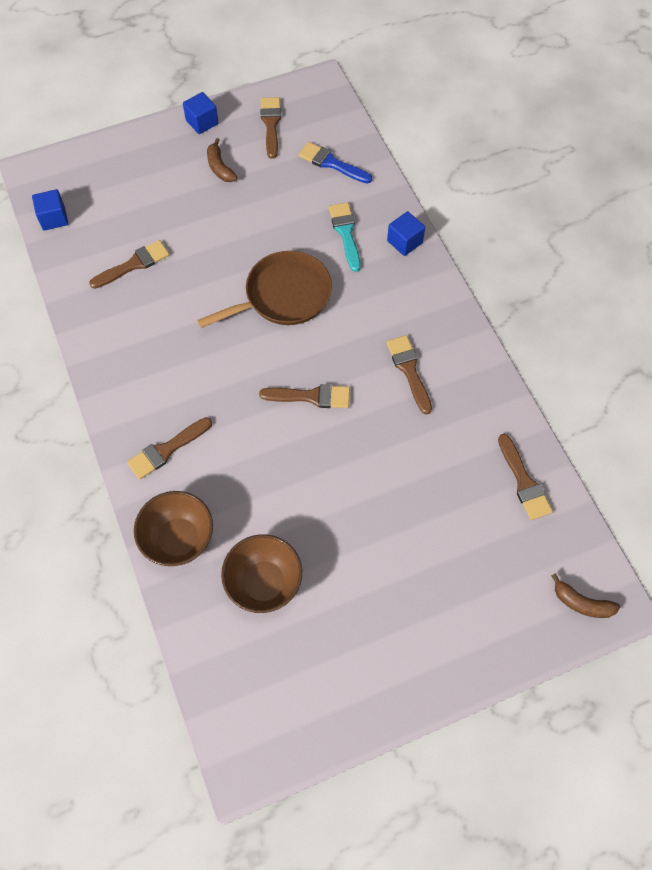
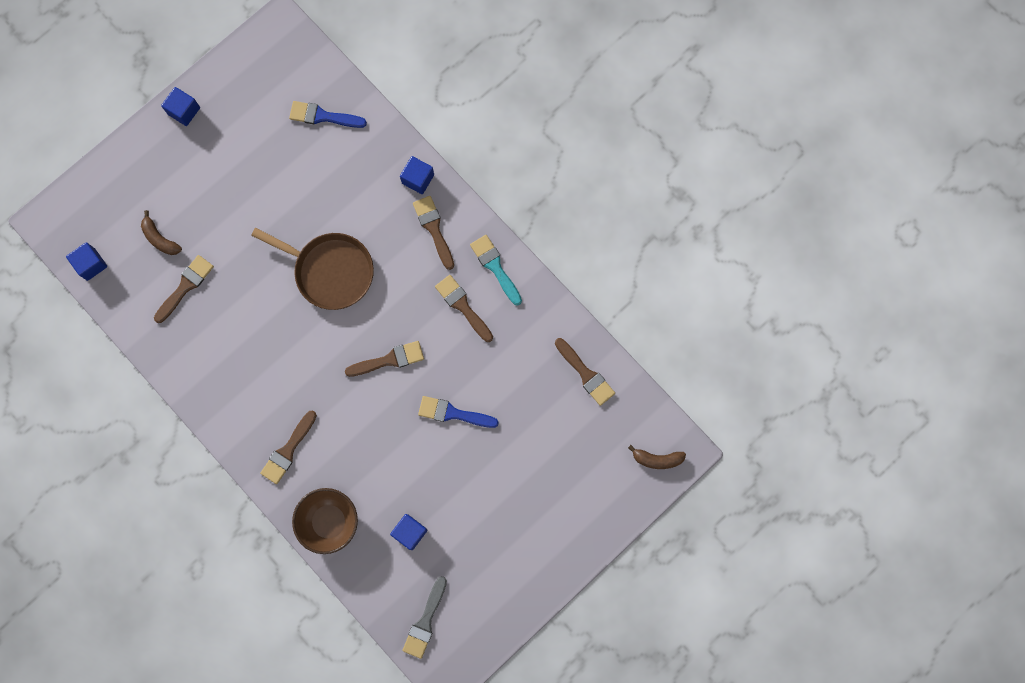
camera: 20 degrees left, 15 degrees up
brown pan [197,251,332,328] -> brown pan turned 75 degrees clockwise [251,228,374,310]
brown banana [207,138,237,182] -> brown banana moved to [141,210,182,255]
brown bowl [221,534,302,613] -> blue cube [390,514,428,550]
brown brush [261,97,281,159] -> brown brush moved to [413,196,454,270]
turquoise brush [329,202,361,272] -> turquoise brush moved to [470,235,522,305]
none -> grey brush [402,576,447,659]
none -> blue brush [418,396,499,428]

